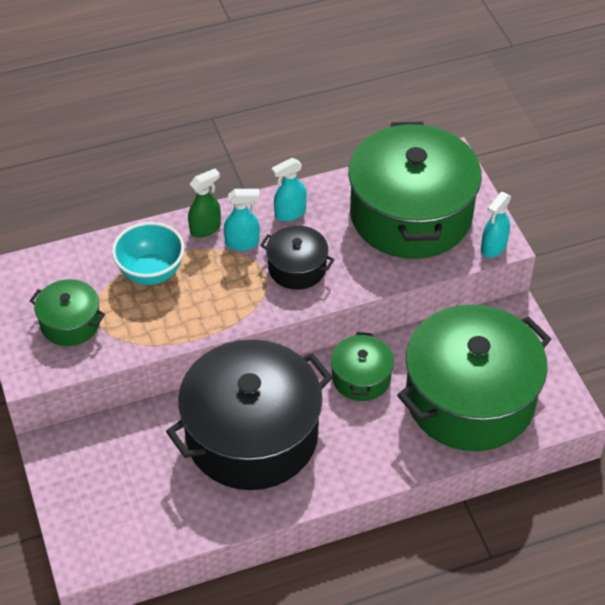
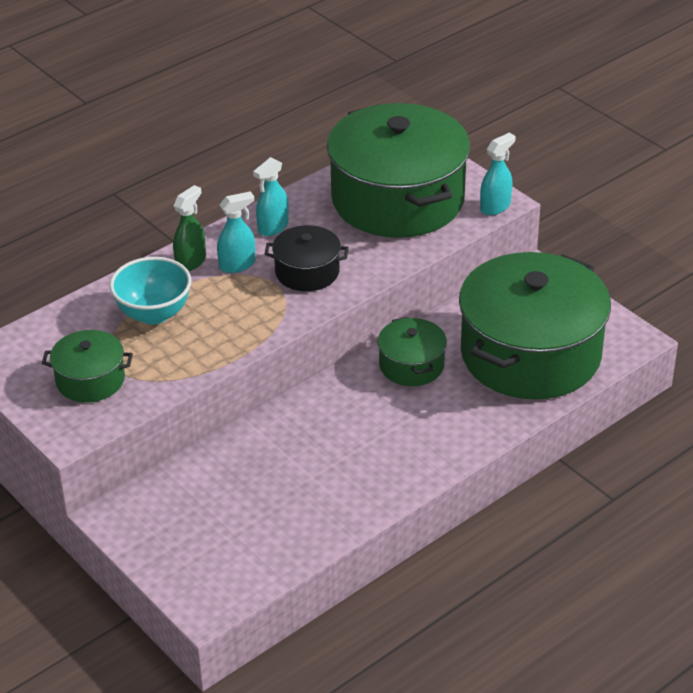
camera: 20 degrees left, 10 degrees down
black pot [166,339,333,490] -> none
turquoise spray bottle [481,192,511,258] -> turquoise spray bottle turned 150 degrees counterclockwise [480,133,516,215]

